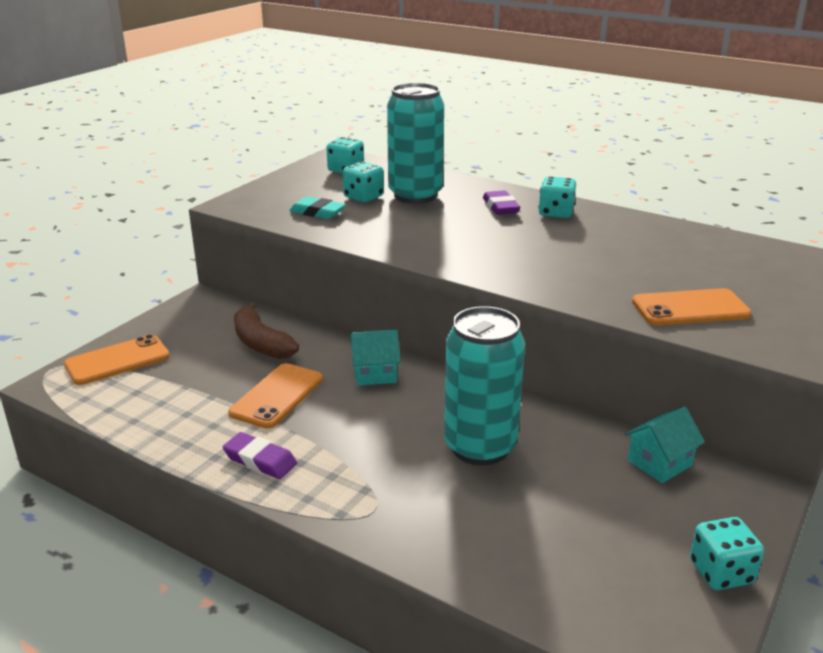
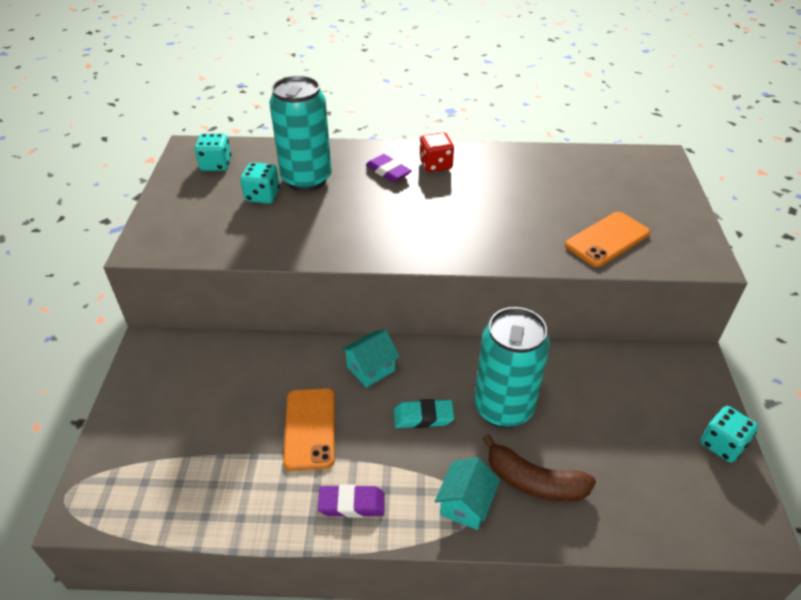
camera: 30 degrees left, 15 degrees up
orange phone [64,334,170,385] -> none
brown banana [234,302,299,359] -> brown banana moved to [482,434,596,502]
turquoise eraser [289,196,346,219] -> turquoise eraser moved to [394,399,454,428]
turquoise dice [538,177,576,218] -> red dice [419,132,454,172]
turquoise house [625,407,705,483] -> turquoise house moved to [435,457,500,530]

